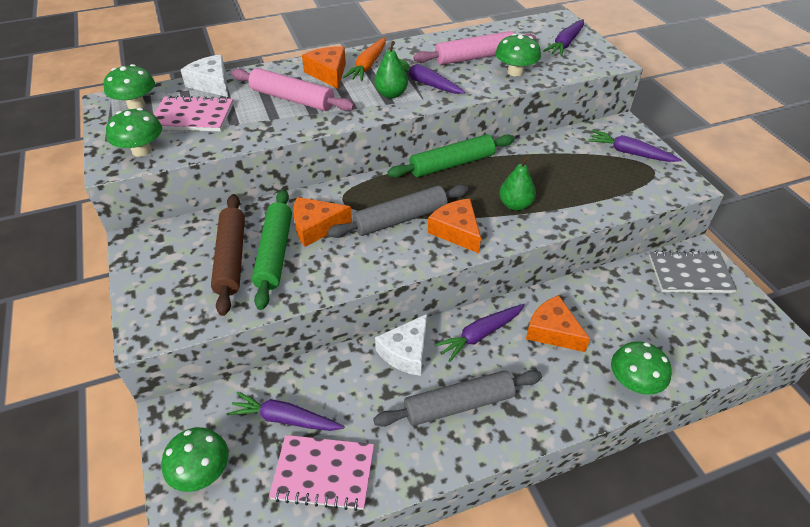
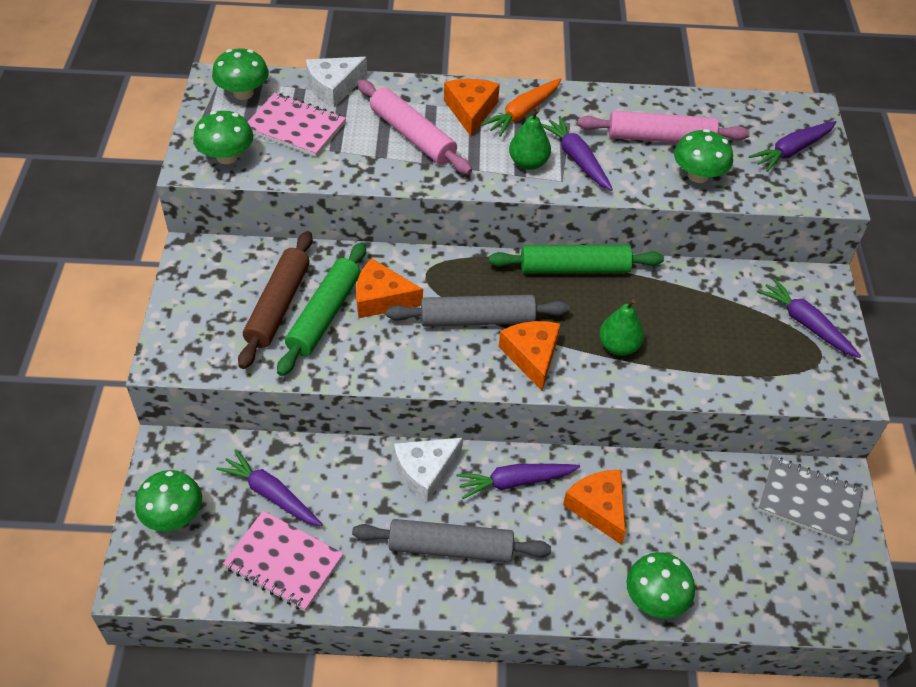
camera: 20 degrees right, 5 degrees up
white cheese [181,54,228,97] -> white cheese turned 105 degrees counterclockwise [306,57,367,108]

